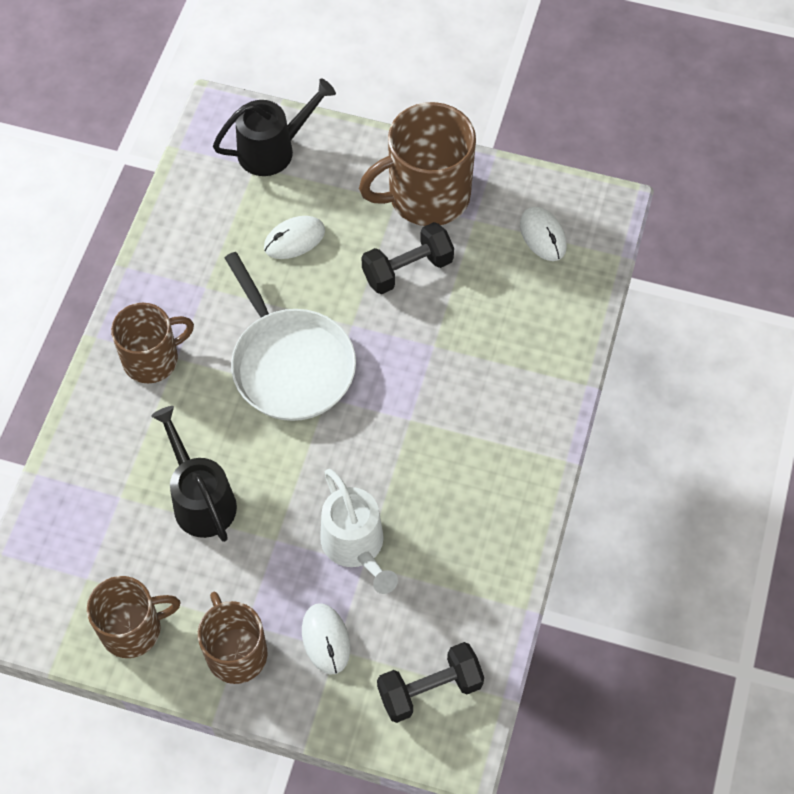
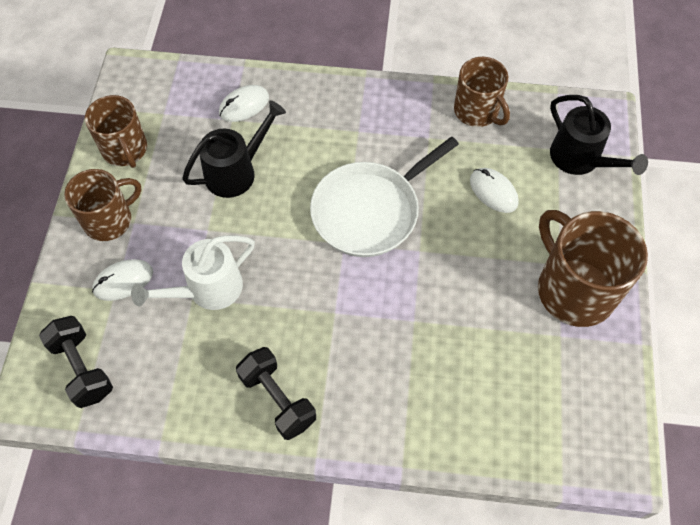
camera: 80 degrees right, 0 degrees up
brown mug [111,303,194,383] -> brown mug moved to [454,57,510,127]
black dumbbell [361,222,454,294] -> black dumbbell moved to [236,347,316,440]
white mouse [520,207,567,261] -> white mouse moved to [219,85,269,122]

